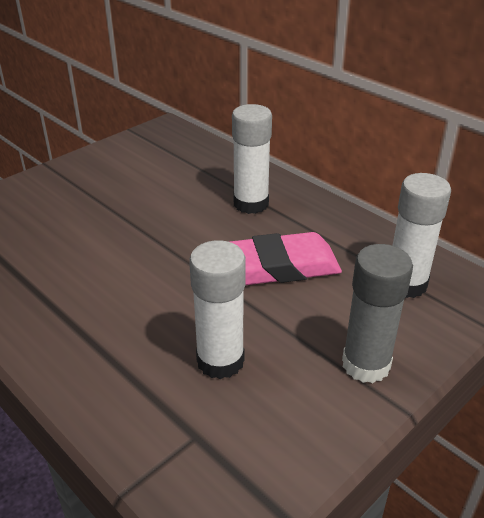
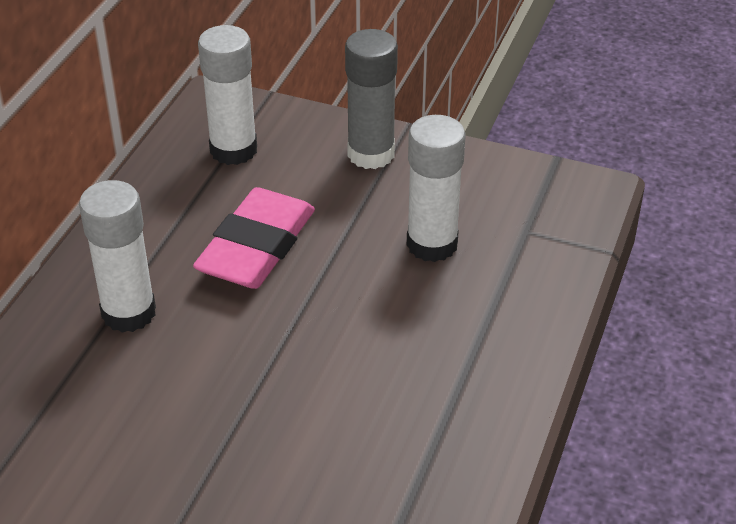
camera: 115 degrees left, 5 degrees up
pink eraser [230,232,342,285] -> pink eraser turned 60 degrees clockwise [193,187,315,289]

